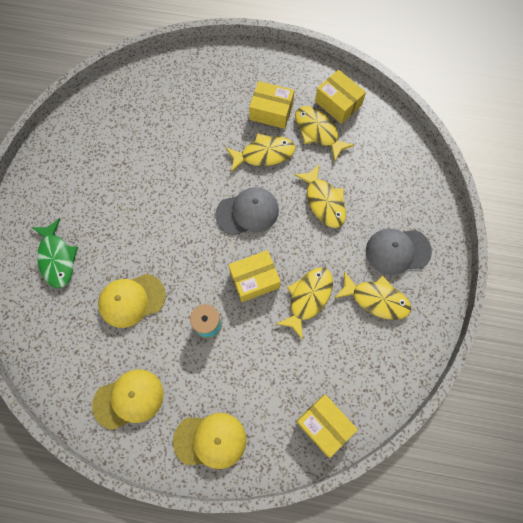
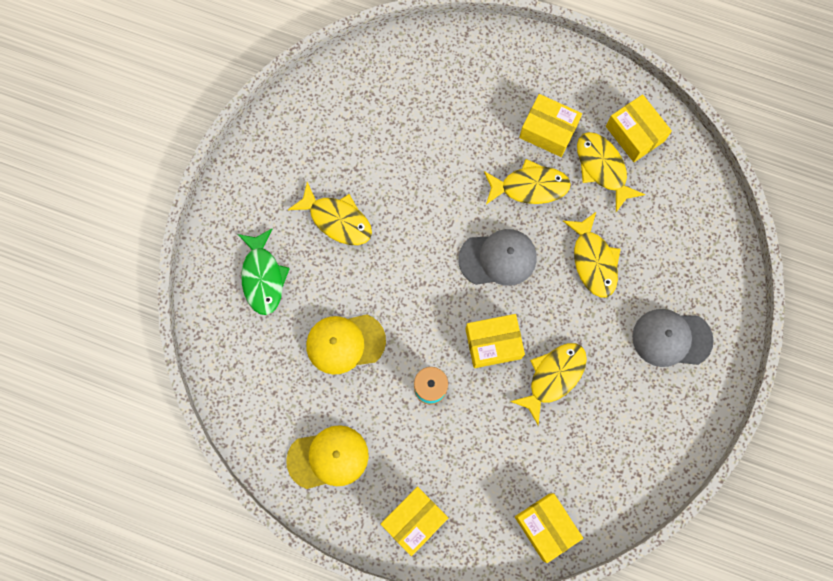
camera: 10 degrees right, 5 degrees up
yellow cap [173,413,247,469] -> yellow box [381,487,448,556]
yellow fish [335,271,411,320] -> yellow fish moved to [288,182,372,245]

